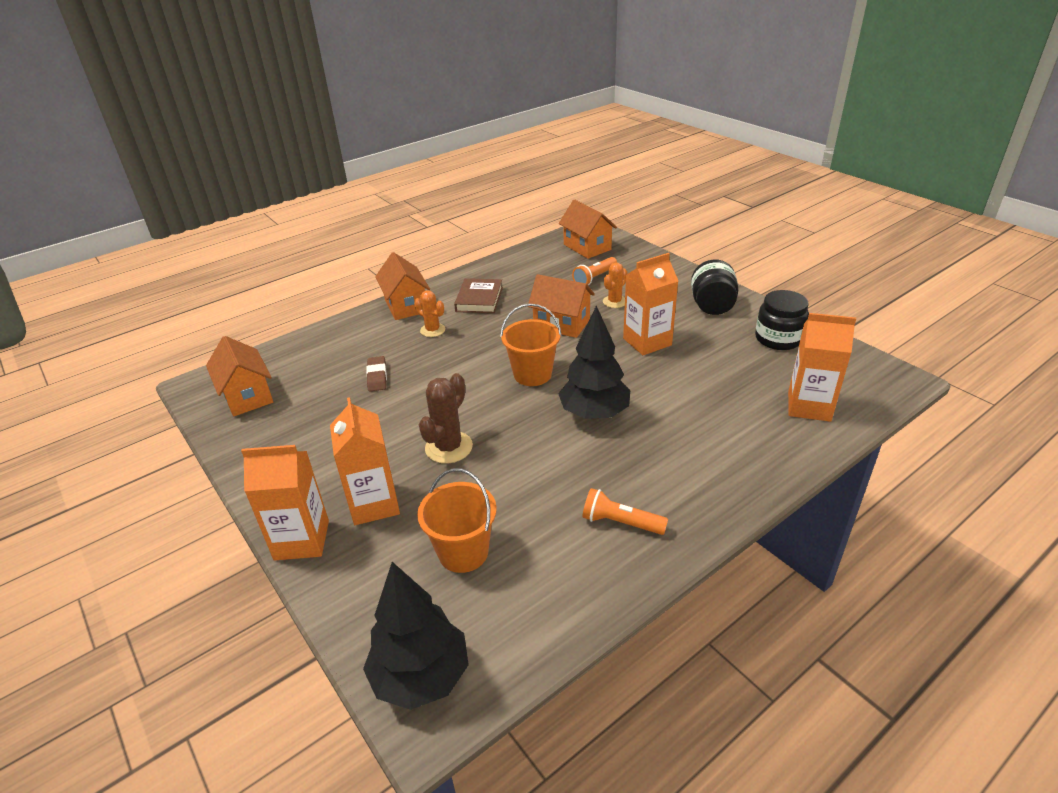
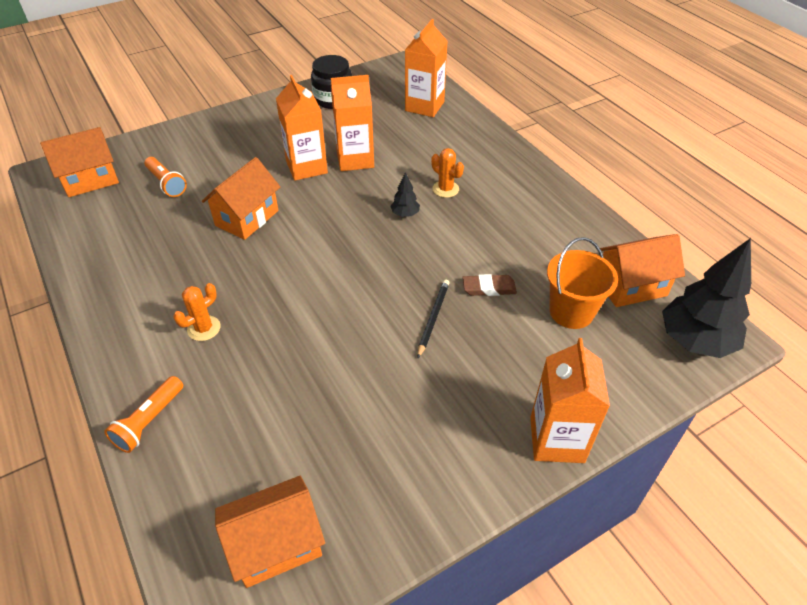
camera: 85 degrees left, 10 degrees up
orange carton [330,397,400,525] -> orange carton moved to [331,75,374,171]
brown eraser [366,356,387,392] -> brown eraser moved to [462,274,517,296]
orange house [375,252,430,320] -> orange house moved to [600,234,685,307]
brown cactus [419,373,473,464] -> black pencil [418,280,449,358]
brown book [454,278,503,313] -> none
orange bucket [500,304,562,386] -> none
black tree [558,305,630,420] -> black tree [391,172,420,217], size x0.44
orange flashlight [583,488,668,535] -> orange flashlight moved to [104,376,183,453]
orange cactus [603,262,628,308] -> orange cactus moved to [431,148,464,198]
black jar [691,259,739,315] -> none

